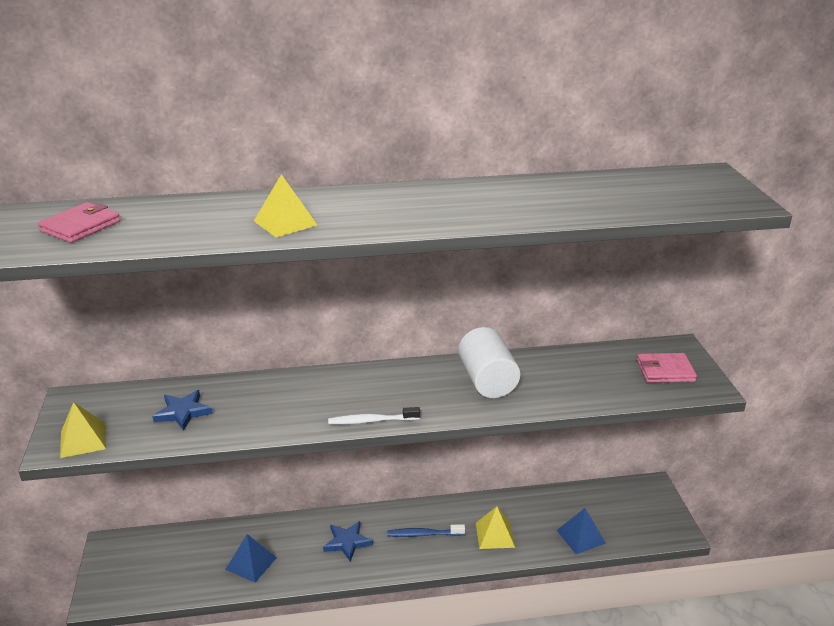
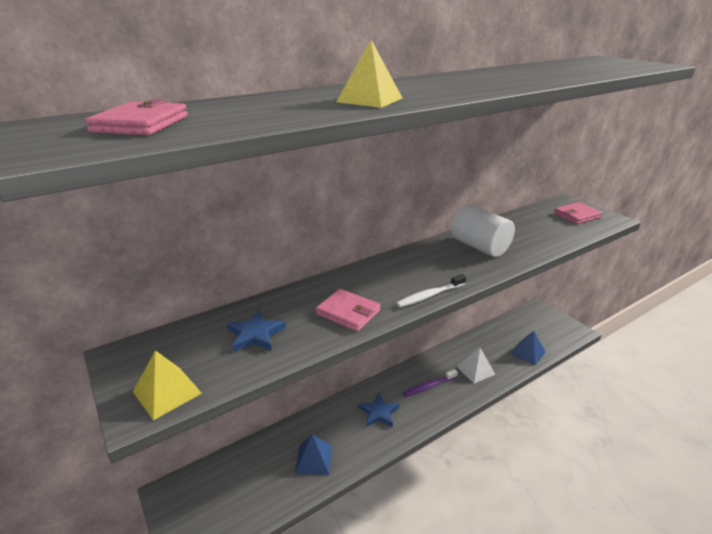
camera: 25 degrees left, 0 degrees up
blue toothbrush [387,524,465,537] -> purple toothbrush [403,369,458,397]
yellow pyramid [476,506,515,549] -> white pyramid [457,348,495,384]
none -> pink wallet [316,289,381,331]

